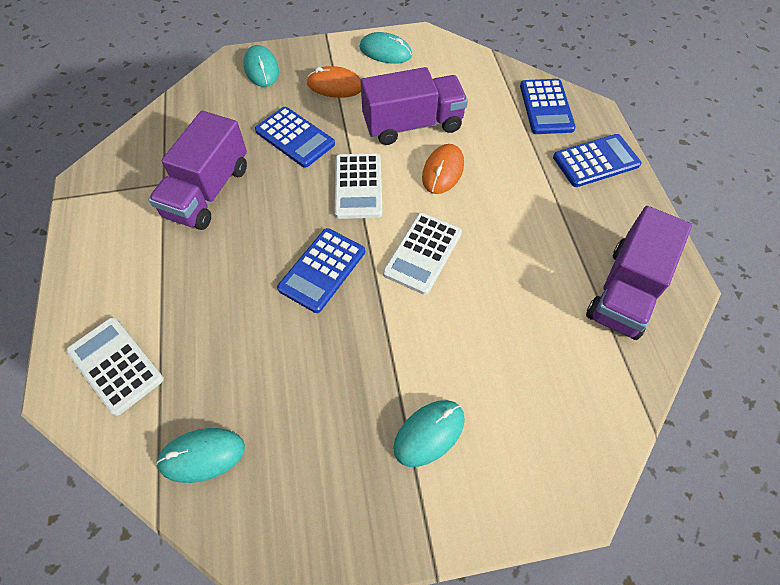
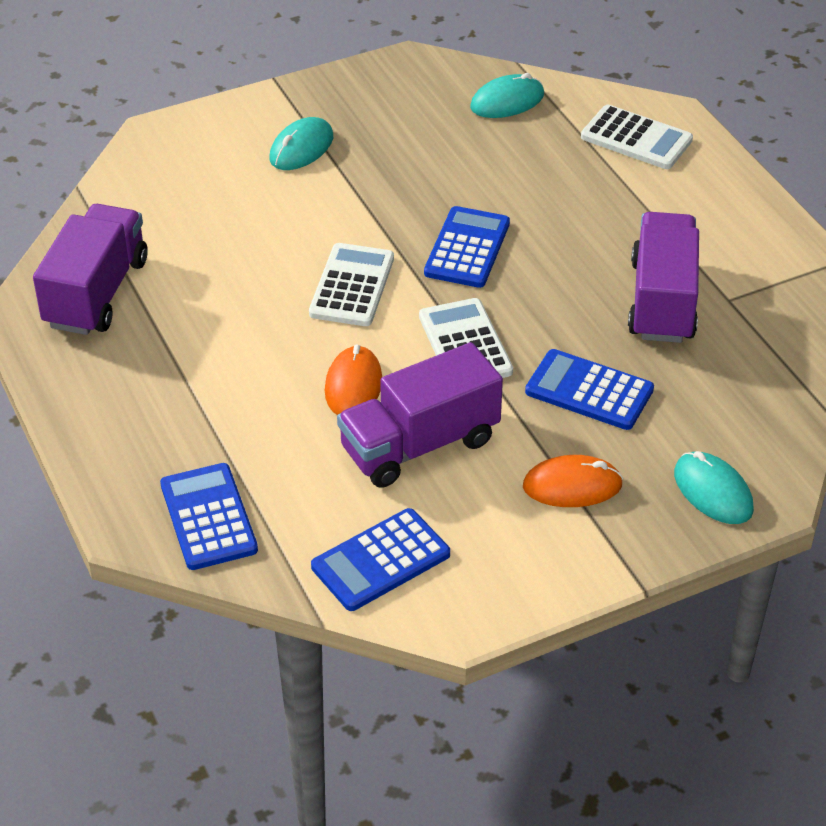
camera: 165 degrees right, 15 degrees down
turquoise mouse [359,32,412,64] -> none
blue calculator [553,134,642,187] -> blue calculator moved to [311,508,450,611]

